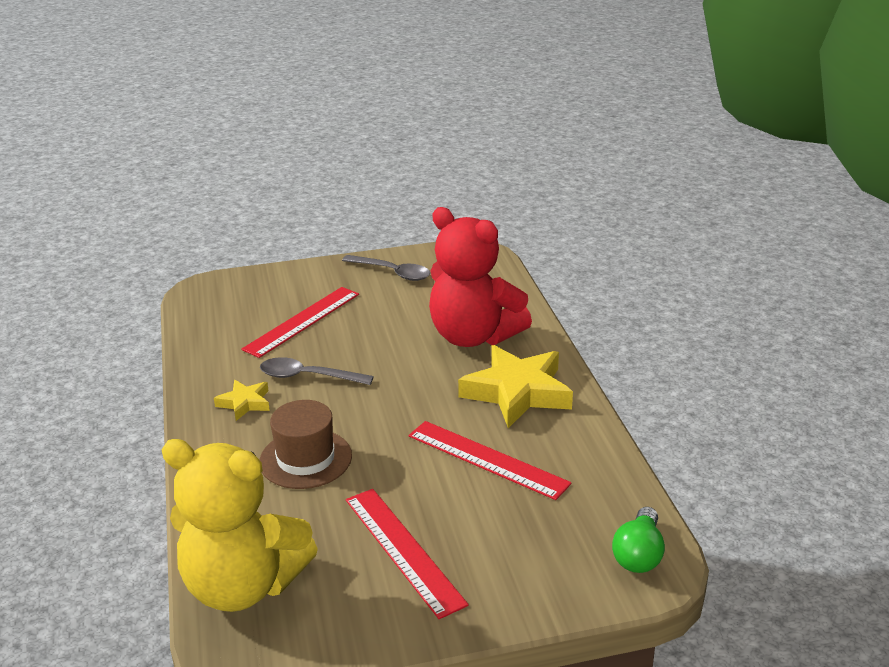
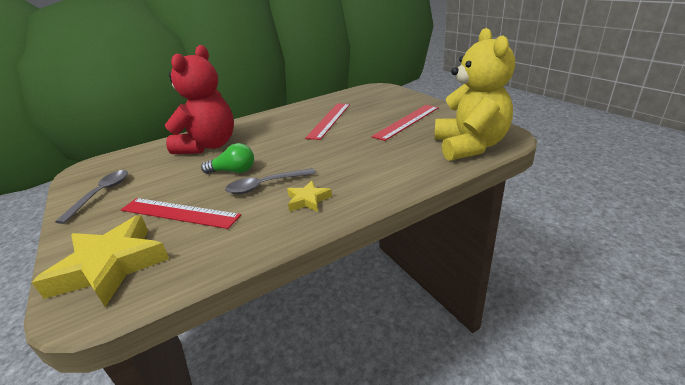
camera: 105 degrees left, 0 degrees up
brown hat [259,400,352,489] -> none
grey spoon [260,357,374,385] -> grey spoon turned 75 degrees clockwise [225,168,316,194]
yellow star [458,345,573,428] -> yellow star moved to [32,215,169,307]
green light bulb [612,507,665,573] -> green light bulb moved to [201,143,254,174]

